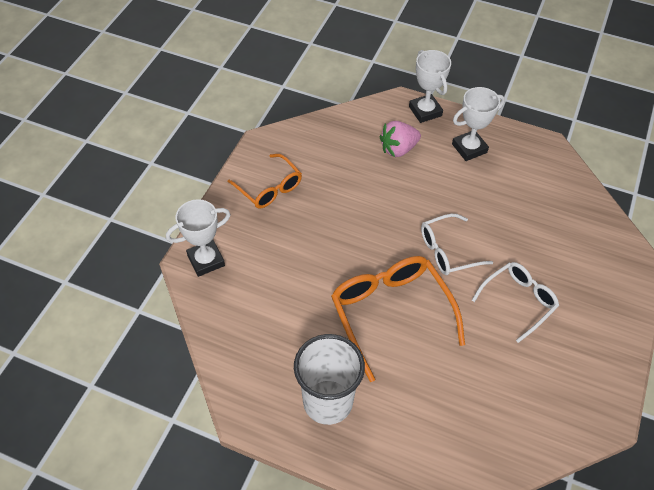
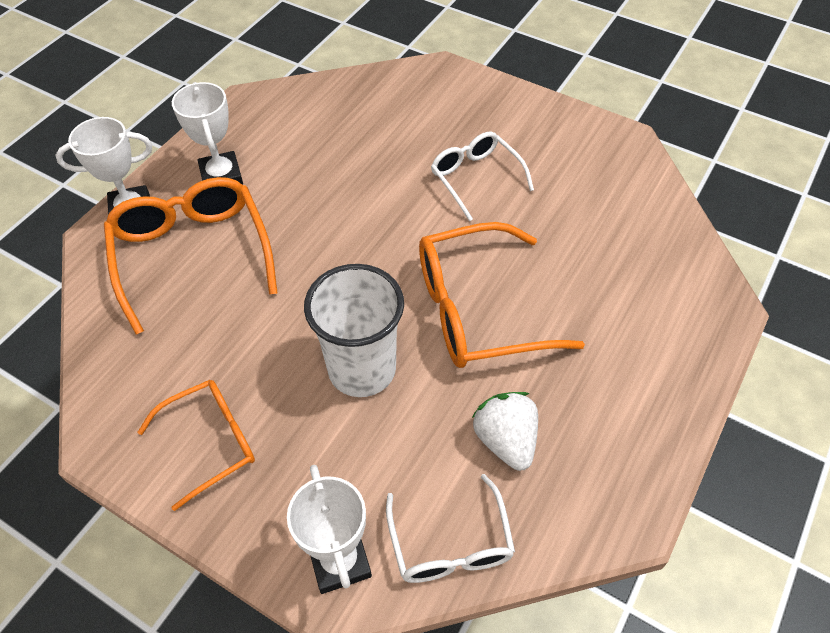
camera: 80 degrees left, 0 degrees up
white cup [294,334,365,425] -> white cup moved to [304,264,404,397]
pink strawberry [380,121,421,157] -> orange glasses [104,177,278,335]
white glasses [421,214,493,275] -> white glasses moved to [386,474,515,583]
none -> white strawberry [472,392,538,471]

